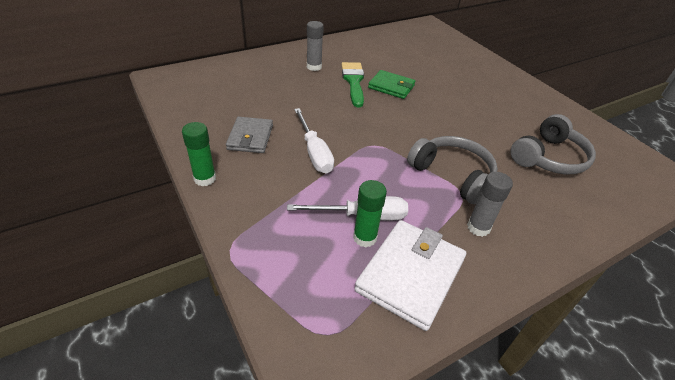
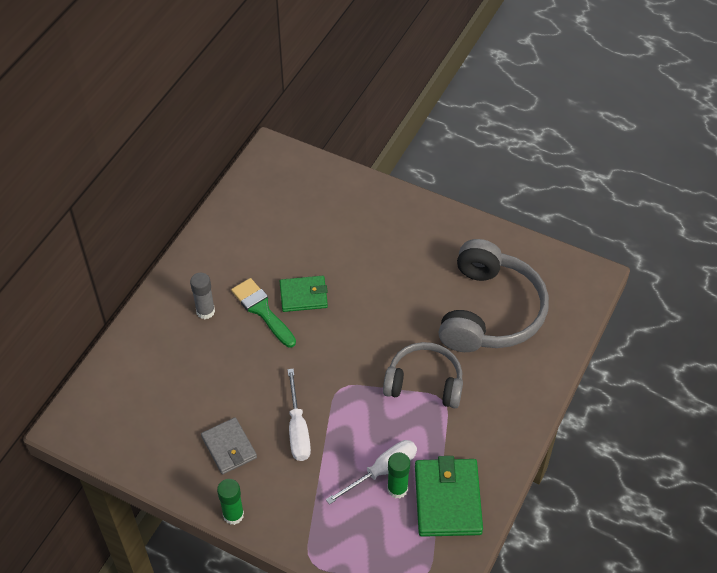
camera: 30 degrees left, 10 degrees up
white screwdriver [294,108,334,173] -> white screwdriver turned 45 degrees clockwise [287,369,311,461]
white wallet [355,220,466,331] -> green wallet [415,456,483,537]
grey glue stick [467,172,513,237] -> none
grey headphones [510,114,596,174] -> grey headphones [438,239,549,352], size x1.55

